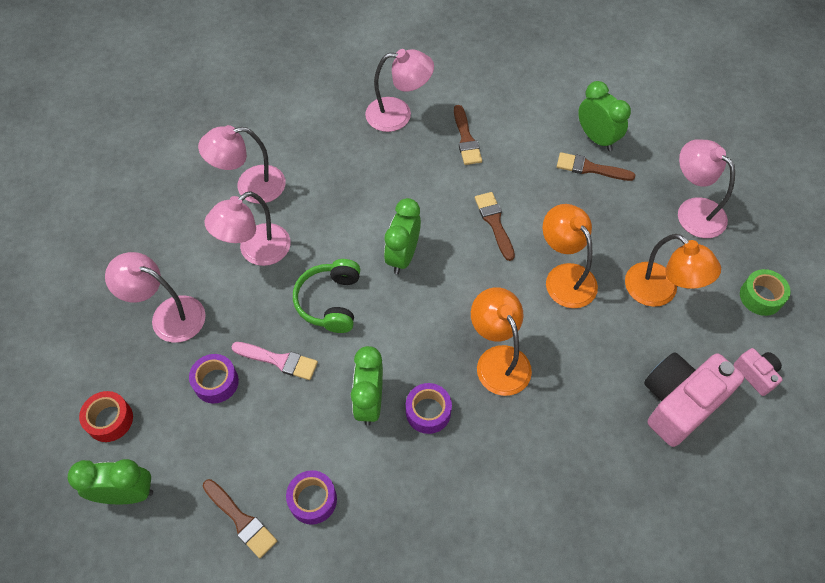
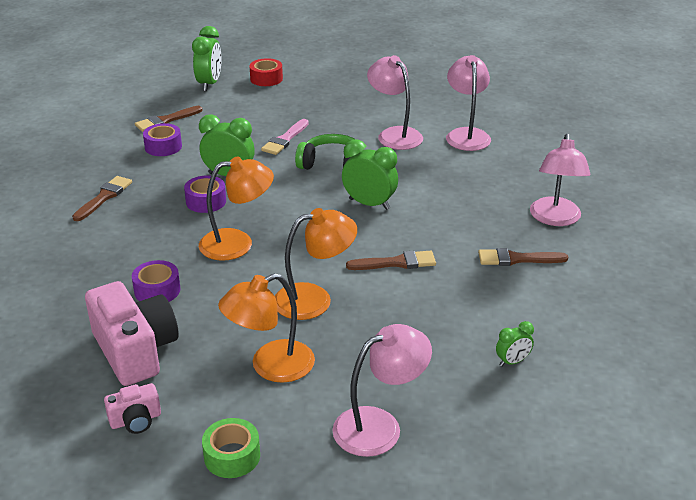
camera: 100 degrees right, 25 degrees down
pink lamp [105,252,206,343] -> none
purple tape [189,354,239,403] -> purple tape moved to [132,260,181,302]
brown brush [557,152,635,181] -> brown brush moved to [72,176,132,221]
green clock [578,81,631,151] -> green clock [496,321,534,367], size x0.55

